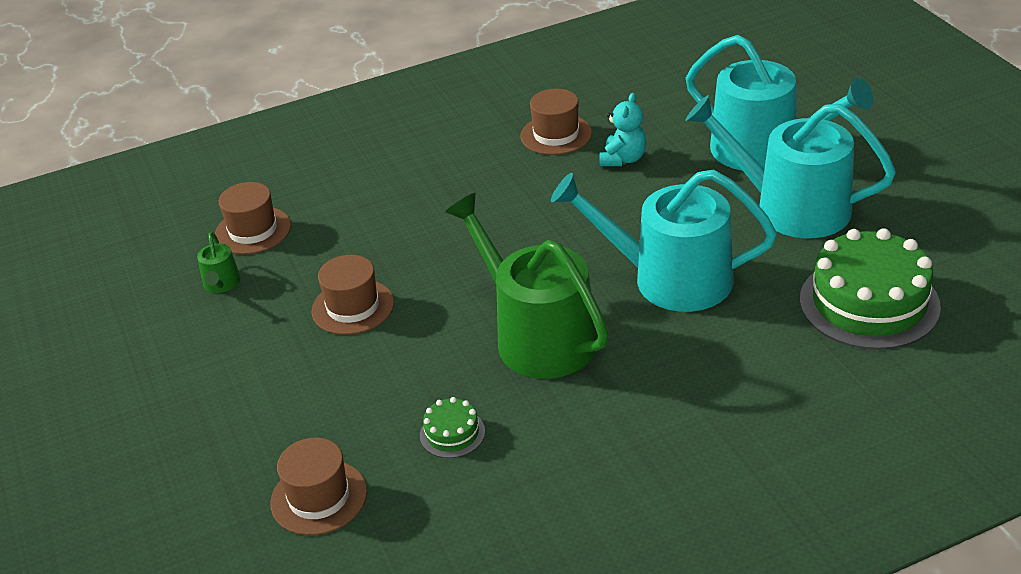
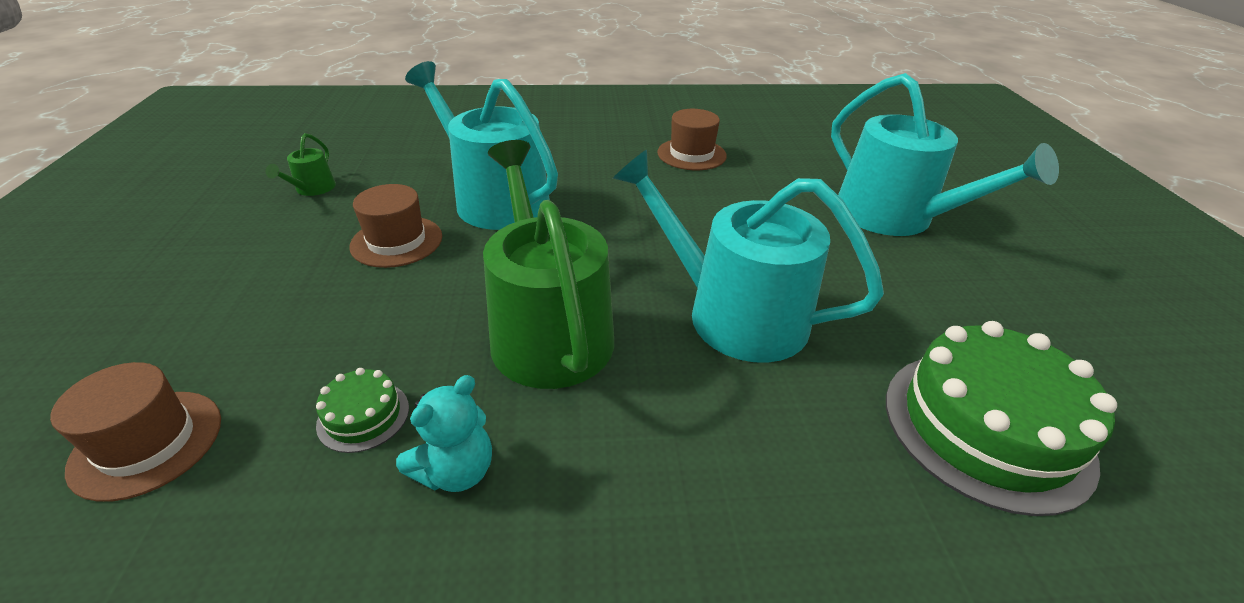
camera: 15 degrees right, 0 degrees up
brown hat [215,182,291,255] -> none
turquoise teddy bear [600,93,647,166] -> turquoise teddy bear moved to [396,375,492,492]
turquoise watering can [685,95,896,238] -> turquoise watering can moved to [405,61,558,230]

